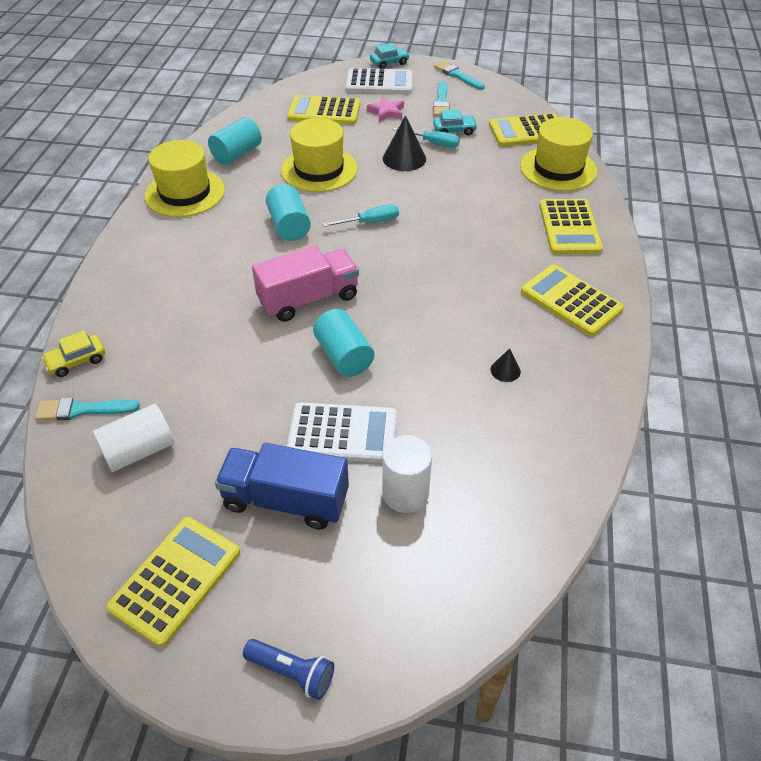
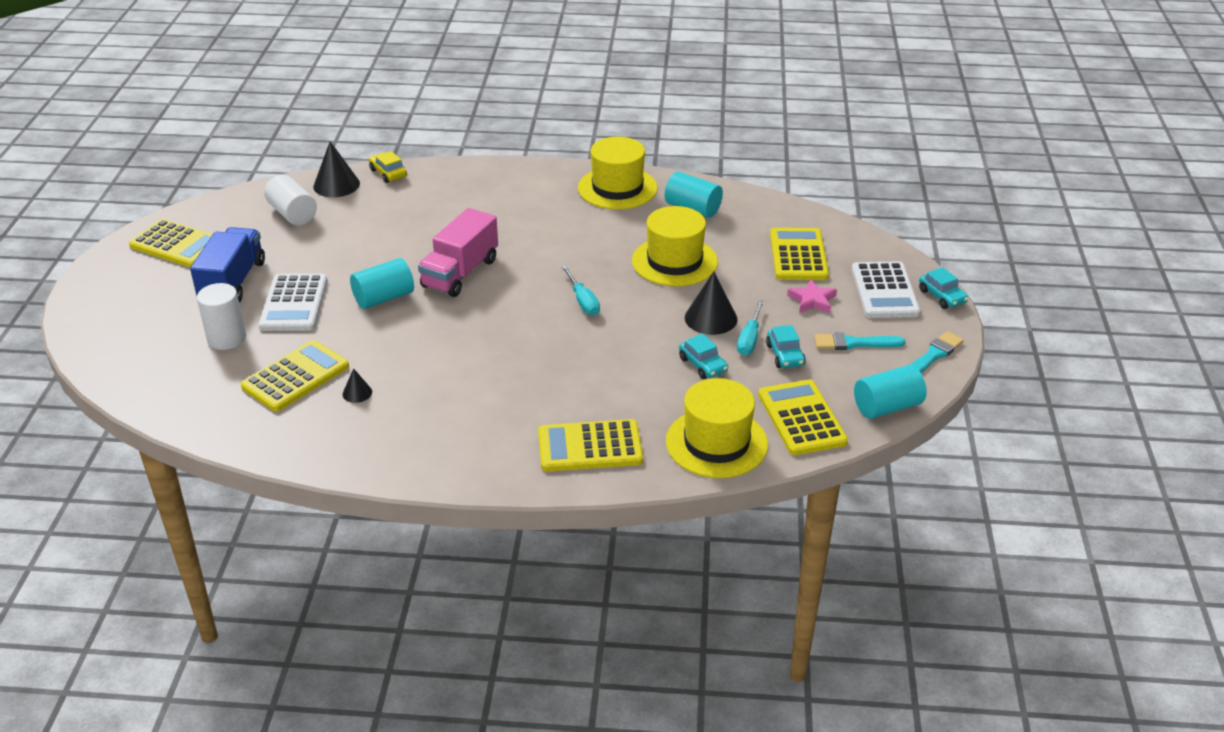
camera: 85 degrees right, 10 degrees down
turquoise brush [35,398,140,421] -> black cone [313,141,360,197]
blue flashlight [243,639,334,700] -> none
pink truck [252,246,359,322] -> pink truck turned 60 degrees clockwise [418,208,498,297]
turquoise cylinder [266,184,311,241] -> turquoise cylinder moved to [854,365,926,419]
yellow calculator [521,264,624,336] -> yellow calculator moved to [241,340,349,412]
none -> turquoise car [679,334,728,379]

